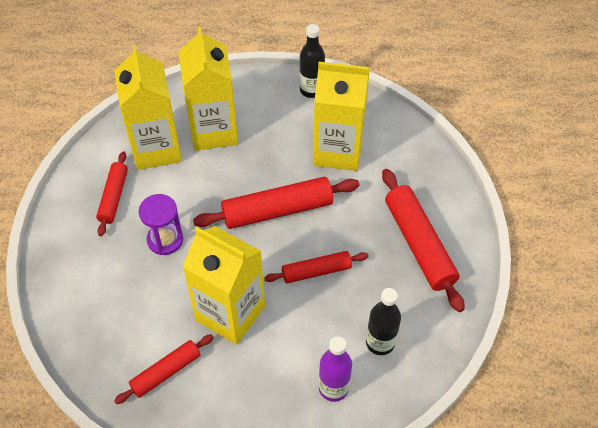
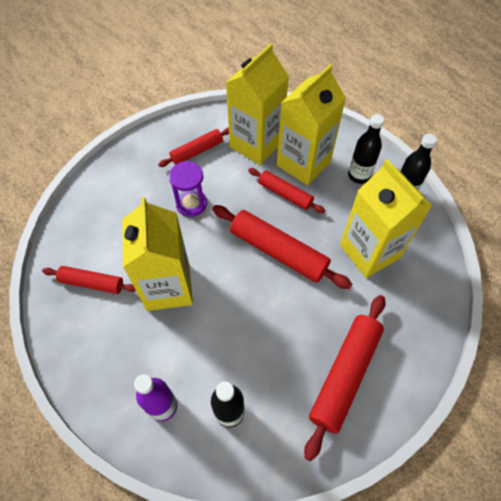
camera: 50 degrees right, 5 degrees up
red rolling pin [264,251,369,283] -> red rolling pin moved to [248,168,325,213]
none -> black bottle [348,114,384,184]

